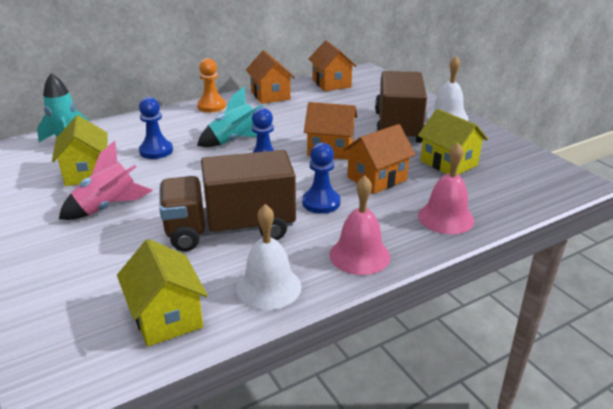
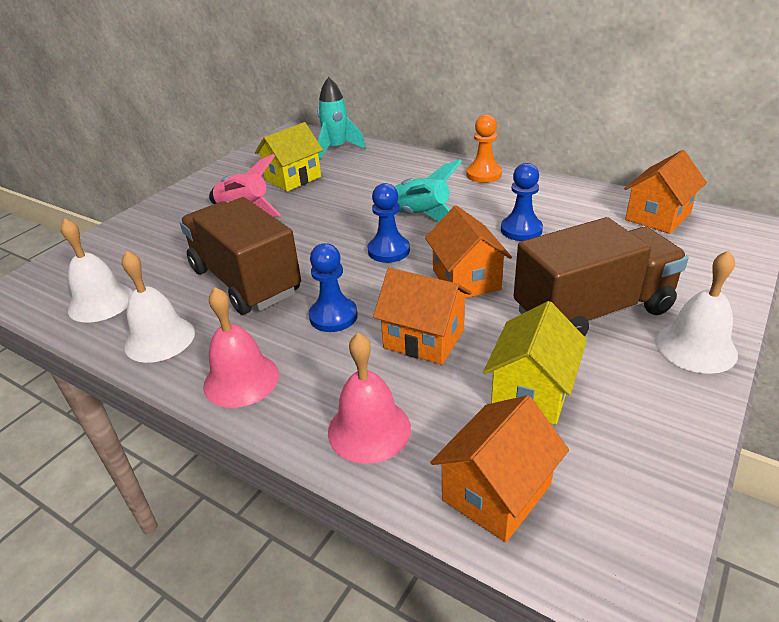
camera: 65 degrees right, 5 degrees up
yellow house [117,239,208,347] -> white bell [61,219,133,323]
blue pawn [139,97,173,159] -> blue pawn moved to [501,163,543,241]
orange house [246,50,295,104] -> orange house moved to [430,395,569,543]

